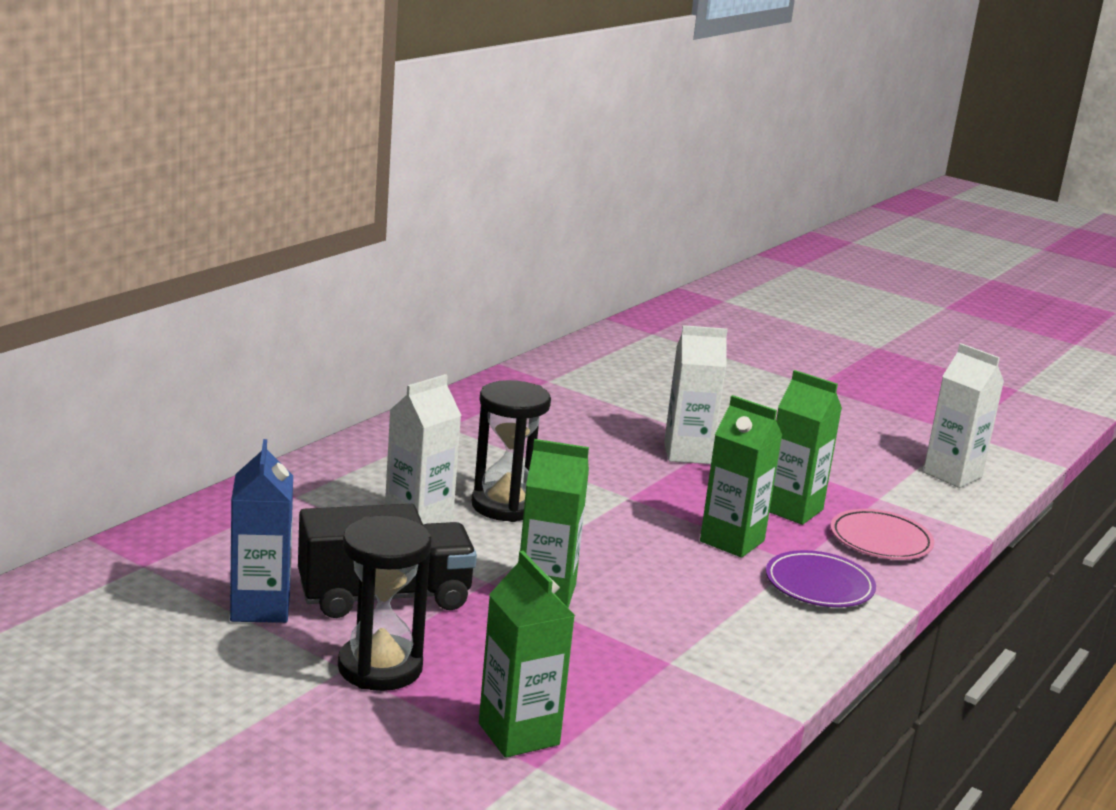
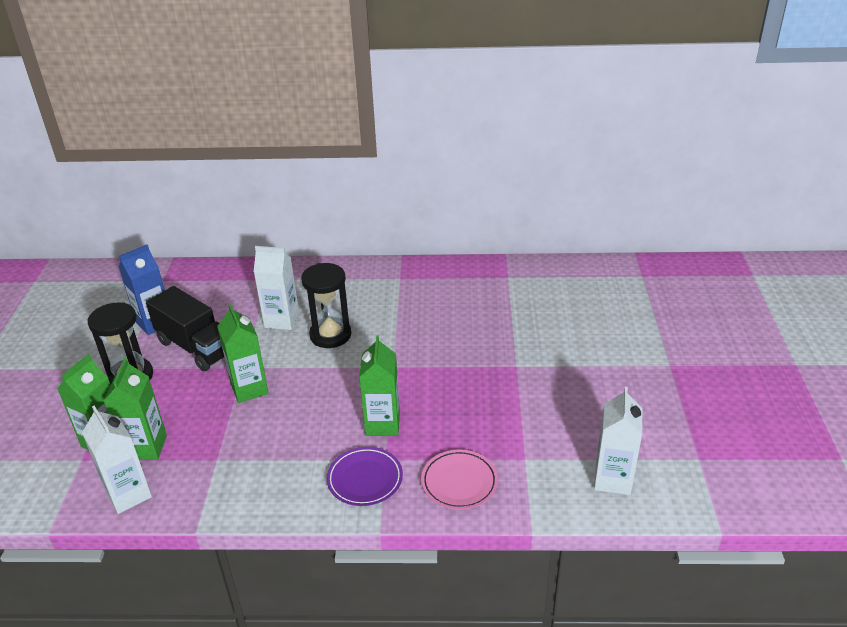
camera: 60 degrees right, 15 degrees up
white carton [664,325,728,464] -> white carton moved to [82,406,152,514]
green carton [769,370,842,525] -> green carton moved to [103,358,167,460]

